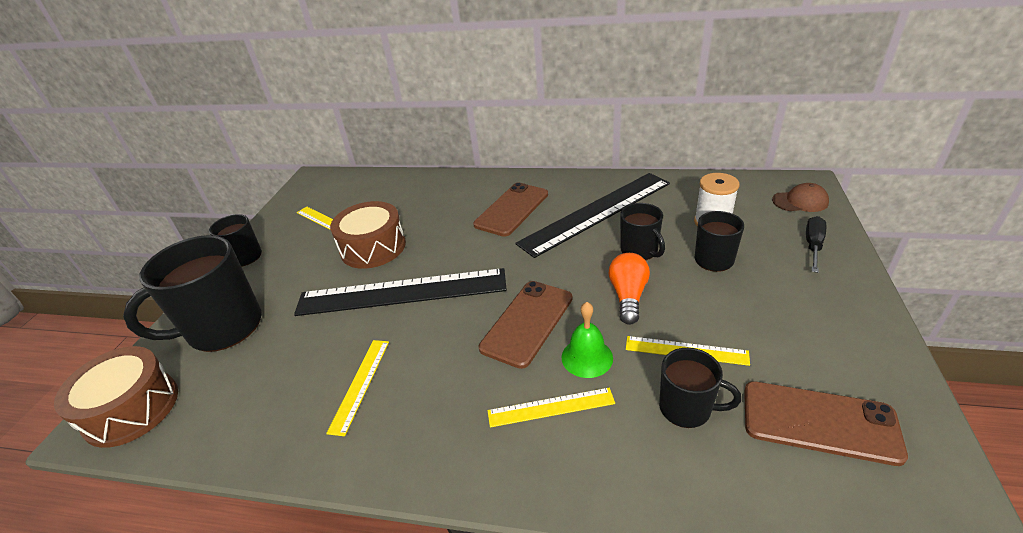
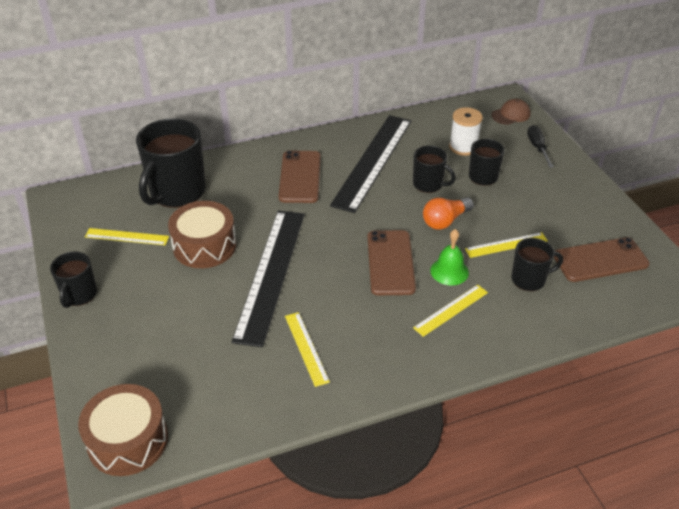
camera: 35 degrees left, 5 degrees up
black mug [123,235,262,352] -> black mug moved to [136,118,206,208]
black ruler [294,268,507,316] -> black ruler turned 45 degrees counterclockwise [232,210,305,347]
orange light bulb [609,253,650,325] -> orange light bulb turned 105 degrees counterclockwise [423,197,474,230]

